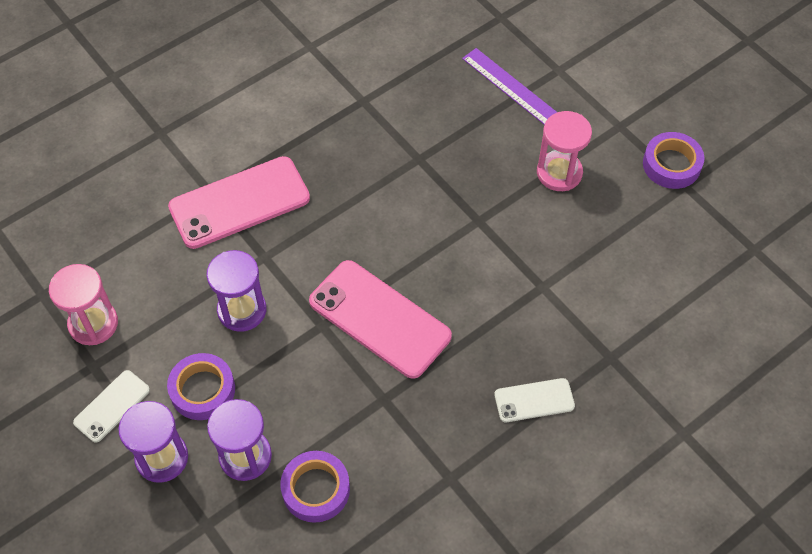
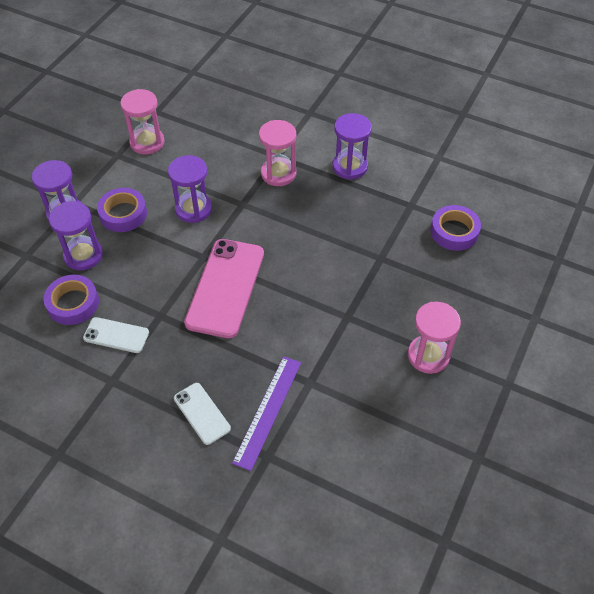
camera: 65 degrees right, 5 degrees down
white phone [73,370,150,443] -> white phone moved to [83,317,149,353]
pink phone [168,156,310,249] -> pink hourglass [259,120,296,186]
purple ruler [462,48,557,125] -> purple ruler moved to [232,356,301,471]
purple tape [643,132,705,189] -> purple tape moved to [431,205,481,251]
none -> purple hourglass [333,113,372,180]

